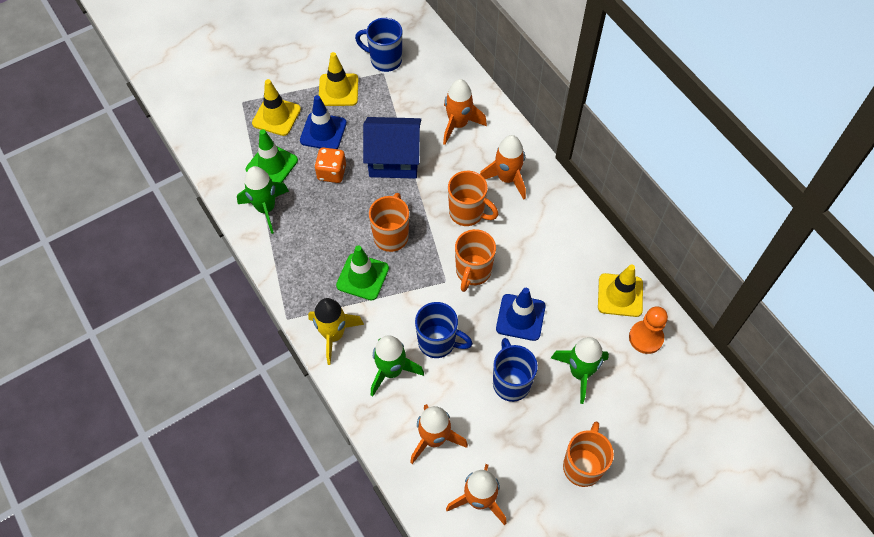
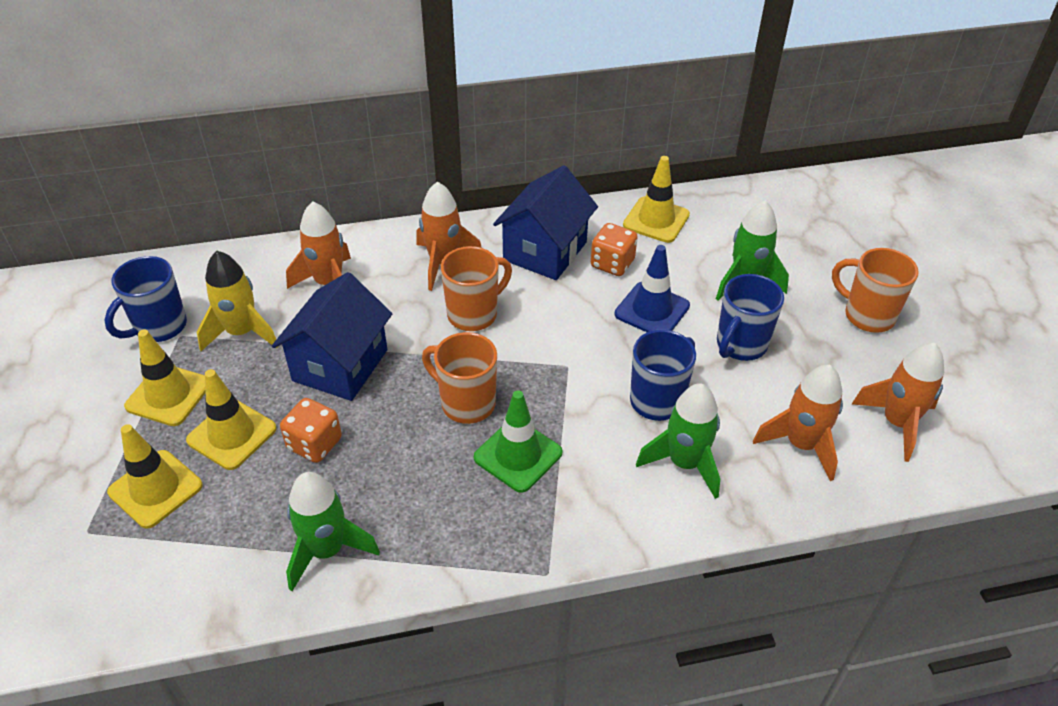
camera: 70 degrees left, 15 degrees down
green traffic cone [246,129,298,182] -> none
blue traffic cone [300,95,347,149] -> yellow traffic cone [186,369,277,470]
yellow rocket [308,298,364,365] -> yellow rocket moved to [197,251,279,351]
orange mug [455,229,496,292] -> none
blue mug [493,338,538,402] -> blue mug turned 60 degrees counterclockwise [717,274,784,361]
orange pawn [629,306,668,354] -> none
none -> blue house [493,165,598,280]
none -> orange dice [591,223,638,276]

